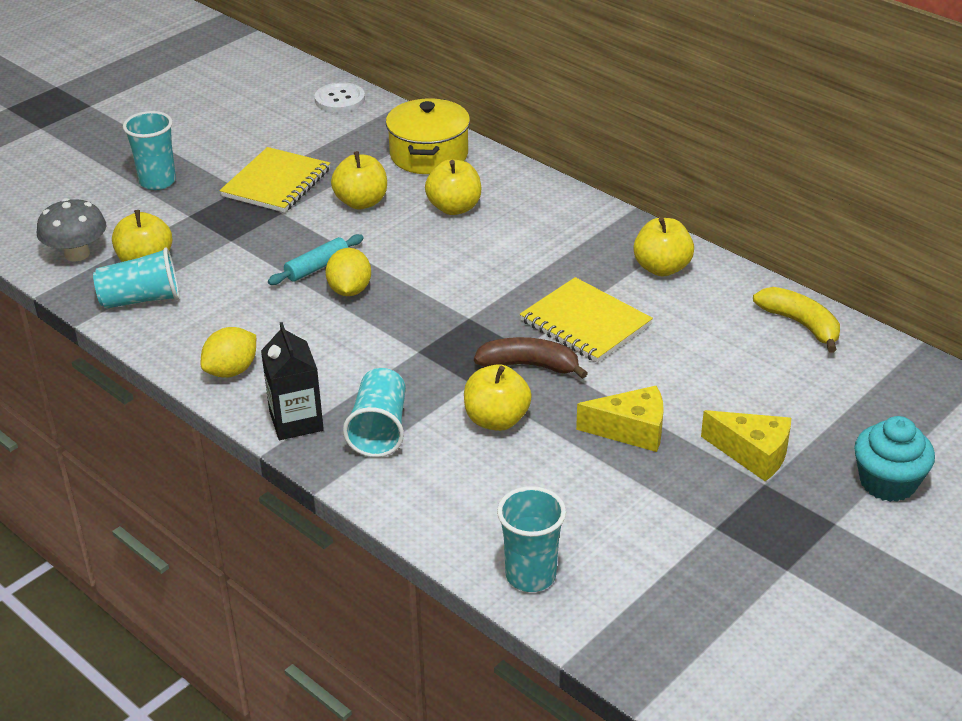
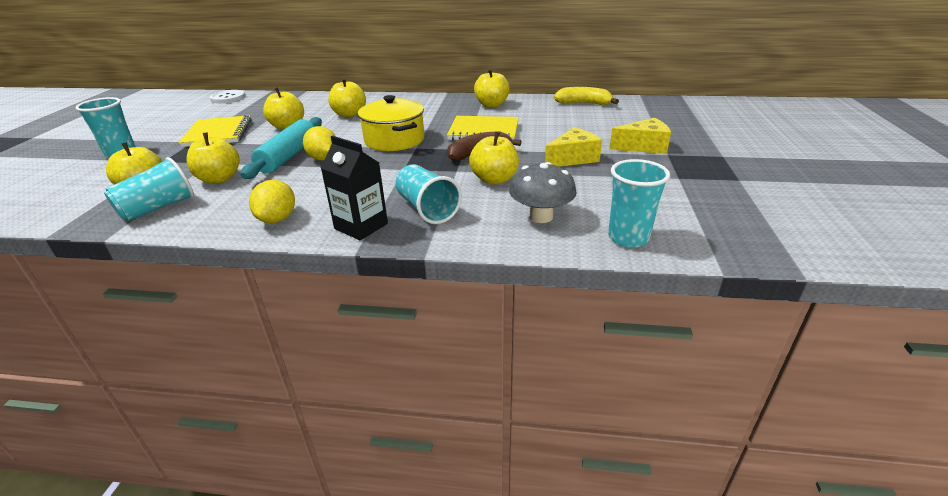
camera: 35 degrees left, 5 degrees down
grey mushroom [37,198,106,262] -> grey mushroom moved to [509,162,577,223]
turquoise rolling pin [268,234,364,285] -> turquoise rolling pin [241,117,322,179], size x1.66
yellow pot [386,98,470,174] -> yellow pot moved to [358,95,424,151]
turquoise cupcake [854,416,935,502] -> none
none -> yellow apple [187,133,240,184]

